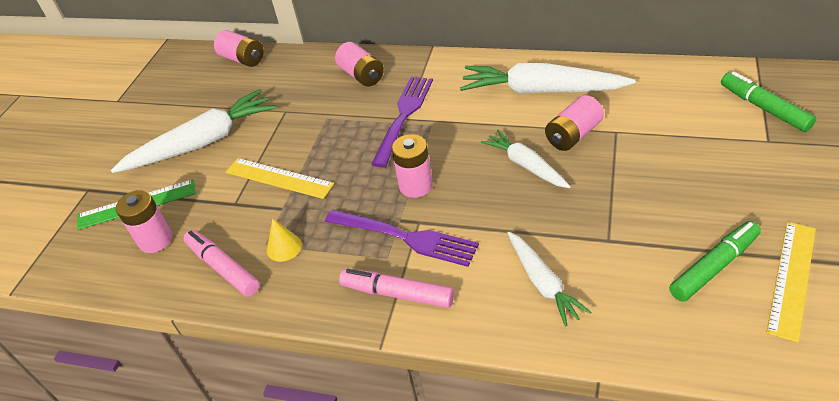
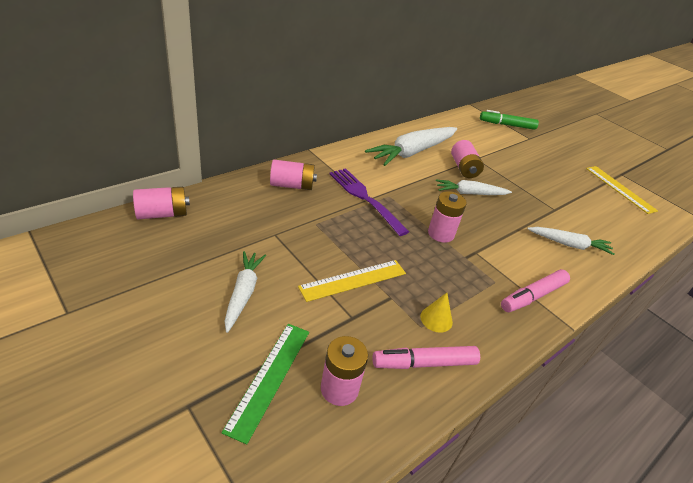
camera: 65 degrees left, 5 degrees down
white carrot [111,89,276,173] -> white carrot [224,251,266,333], size x0.58
purple fork [325,210,479,267] -> none
green marker [669,221,761,302] -> none

